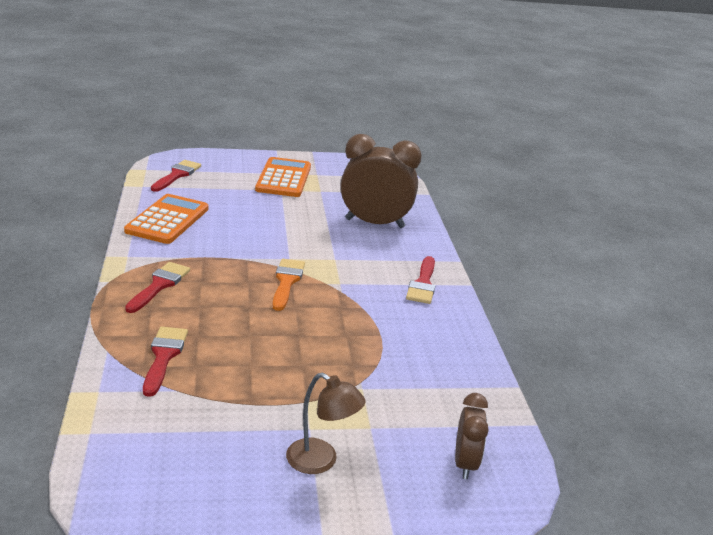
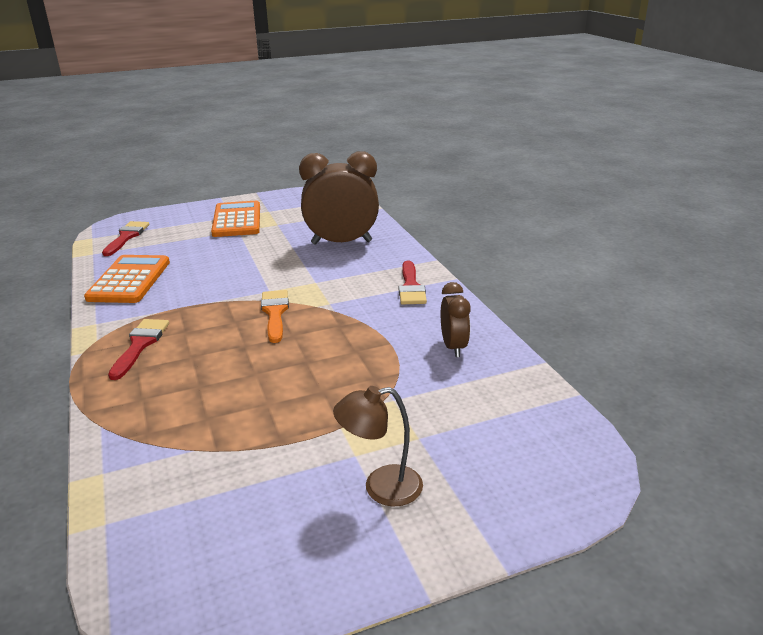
camera: 10 degrees left, 0 degrees up
red brush [143,327,188,397] -> none
brown lamp [286,372,366,474] -> brown lamp turned 150 degrees clockwise [333,386,423,507]
brown clock [455,393,489,479] -> brown clock moved to [441,282,471,357]

